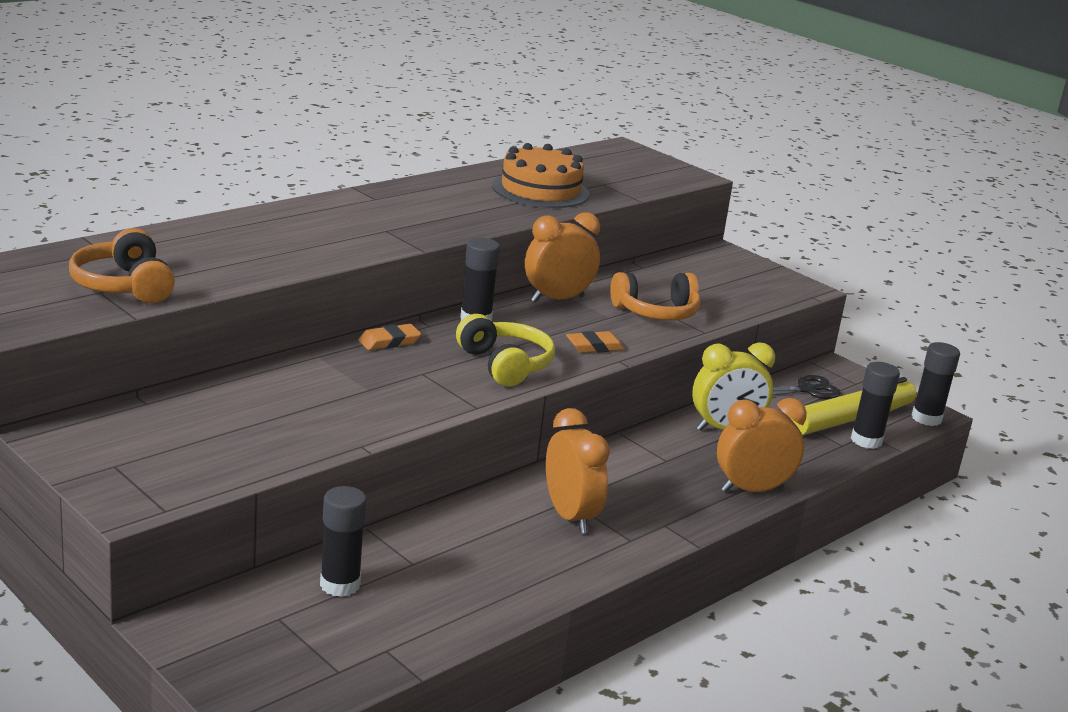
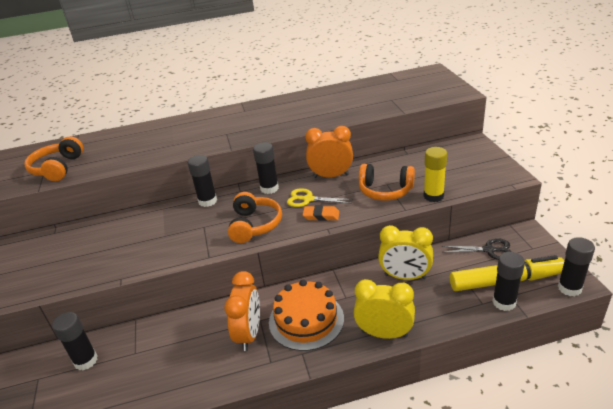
camera: 35 degrees right, 10 degrees up
orange eraser [358,324,421,350] -> black glue stick [188,155,217,207]
yellow headphones [456,314,555,387] -> orange headphones [228,192,282,243]
orange cake [492,143,589,208] -> orange cake moved to [269,280,344,351]
orange clock [717,398,807,492] -> yellow clock [354,279,415,339]
none -> yellow scissors [287,188,353,207]
none -> yellow glue stick [424,147,447,202]

